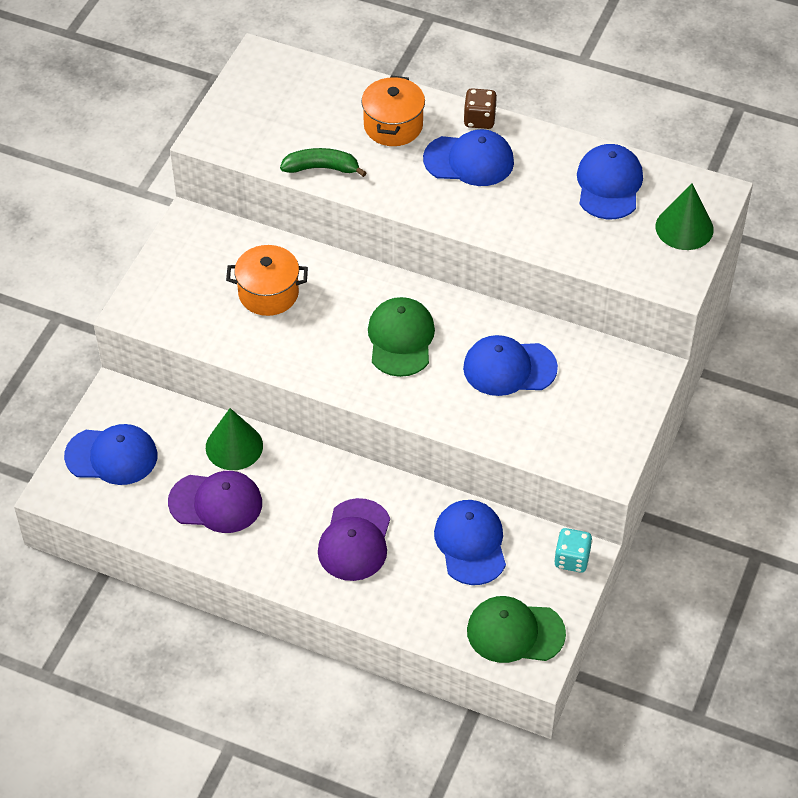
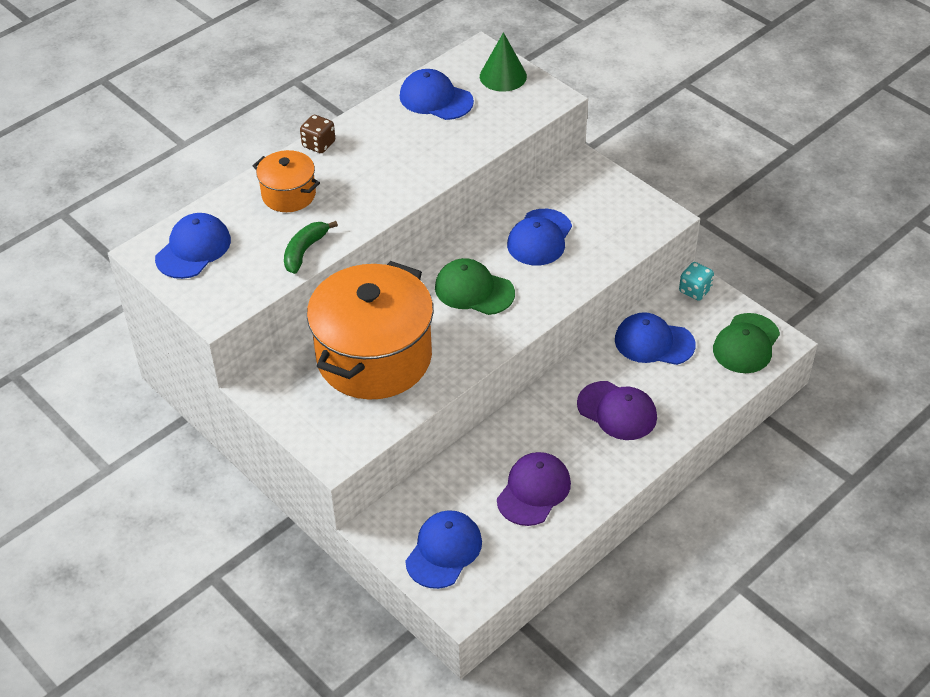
camera: 65 degrees left, 5 degrees down
green cone [206,408,263,470] -> none
orange pot [226,245,308,316] -> orange pot [307,261,434,400], size x2.04
blue cap [423,129,514,186] -> blue cap moved to [155,213,231,279]

